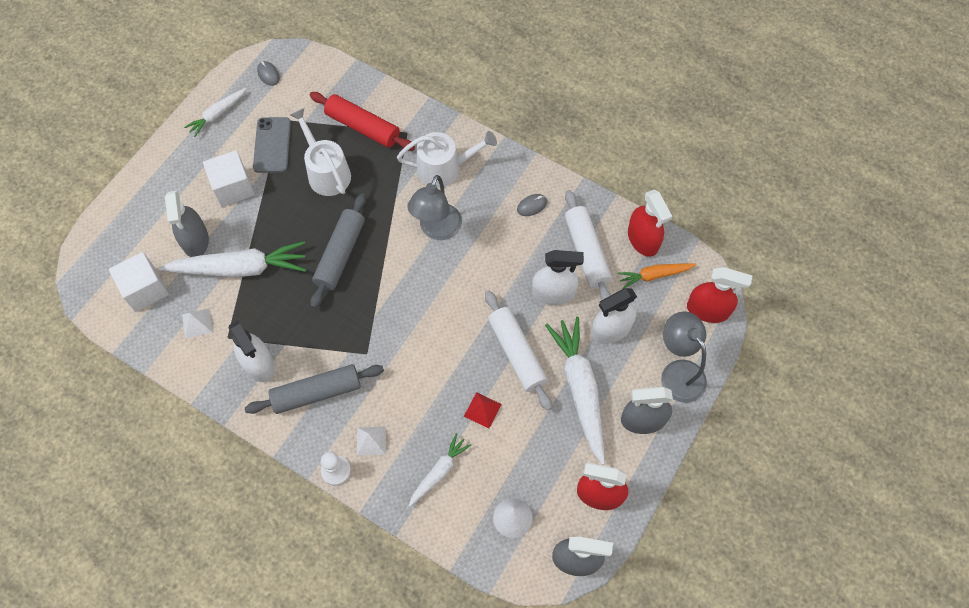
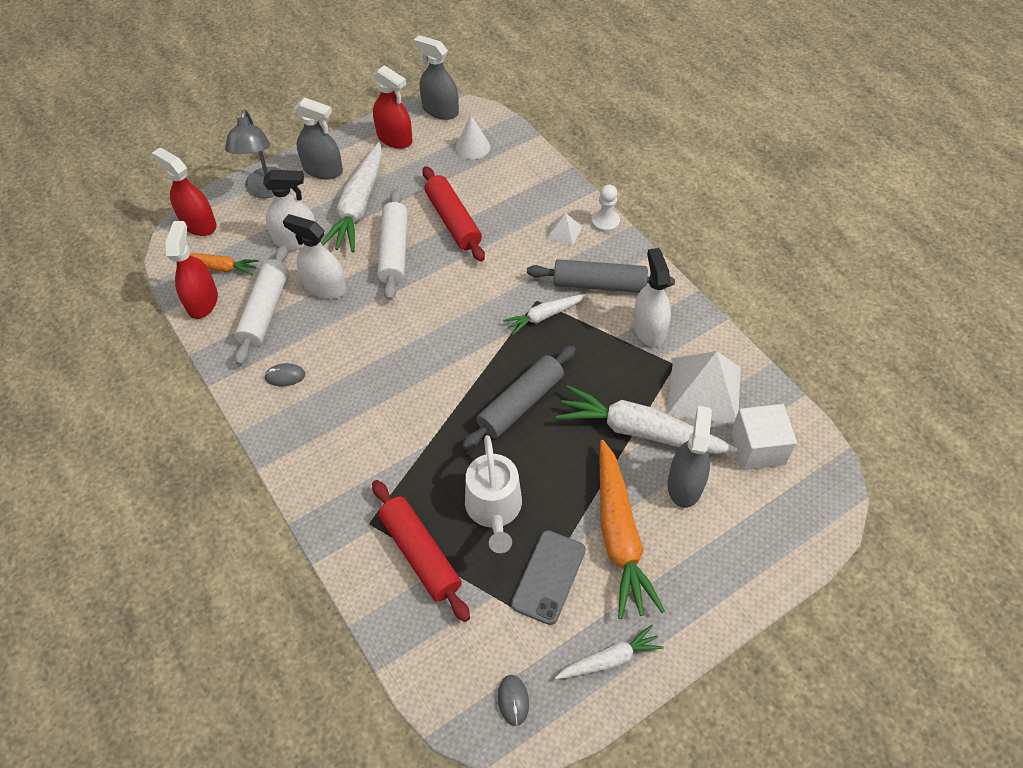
camera: 155 degrees left, 10 degrees down
white pyramid [182,308,213,339] -> white pyramid [667,351,741,424], size x2.15
white cube [203,150,255,207] -> orange carrot [600,440,665,619]
white watering can [397,131,497,188] -> none
grey lamp [407,175,462,240] -> none
white carrot [409,433,472,507] -> white carrot moved to [503,294,586,335]
red pyramid [464,392,502,429] -> red rolling pin [422,166,485,262]

